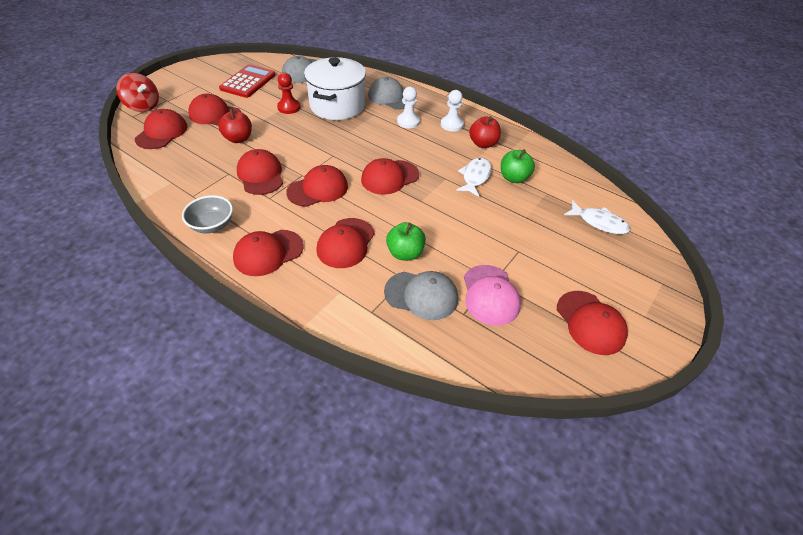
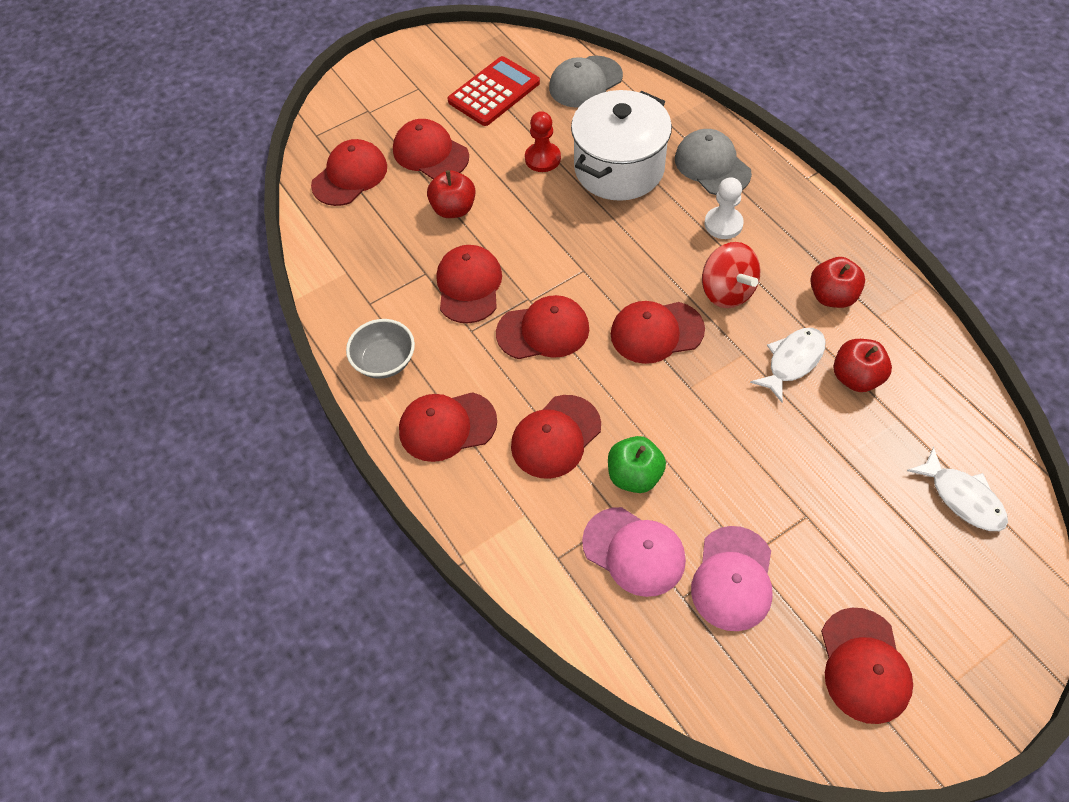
camera: 25 degrees right, 10 degrees up
red spinning top [116,73,159,112] -> red spinning top moved to [702,242,761,308]
grey cap [384,271,458,320] -> pink cap [582,507,686,597]
white pawn [441,90,464,132] -> none
green apple [501,149,535,183] -> red apple [833,339,892,392]

